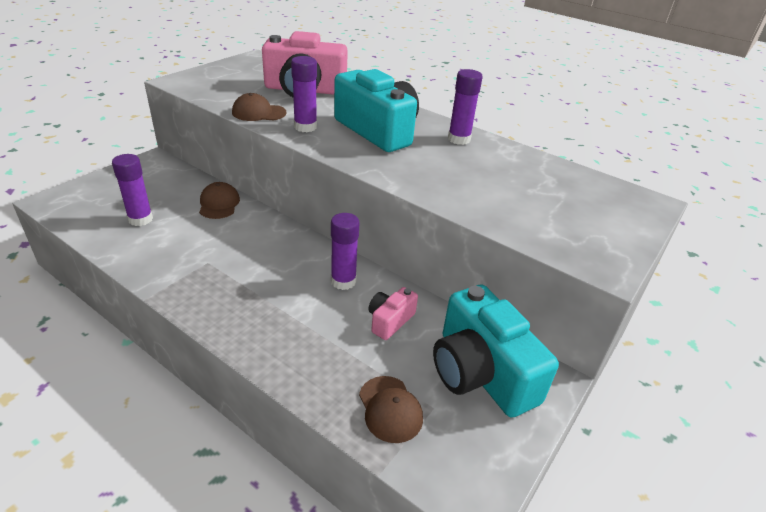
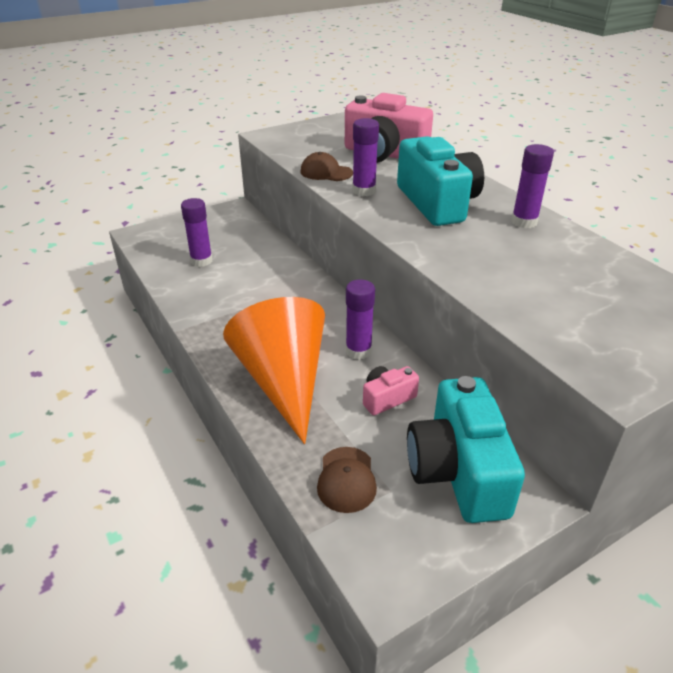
camera: 25 degrees right, 0 degrees up
brown cap [199,182,240,219] -> none
none -> orange cone [223,297,325,444]

